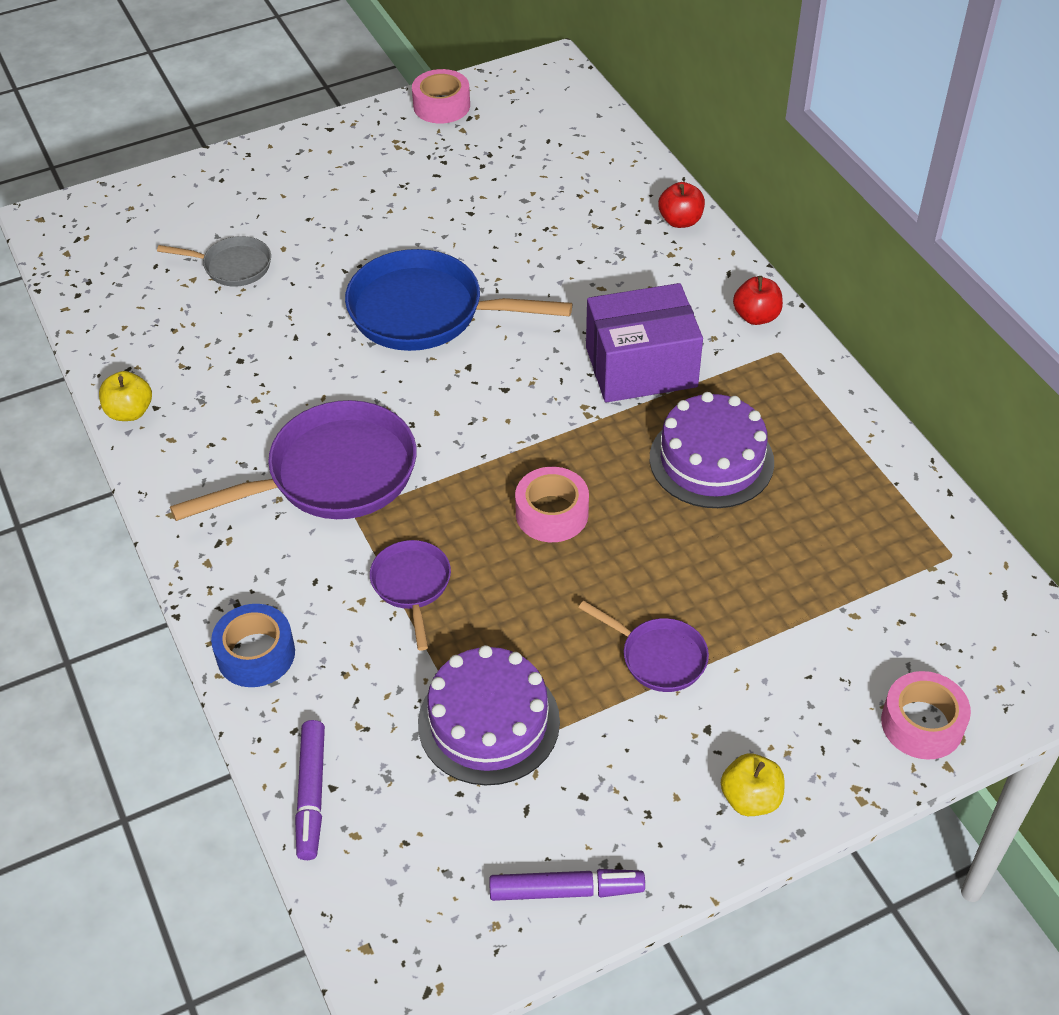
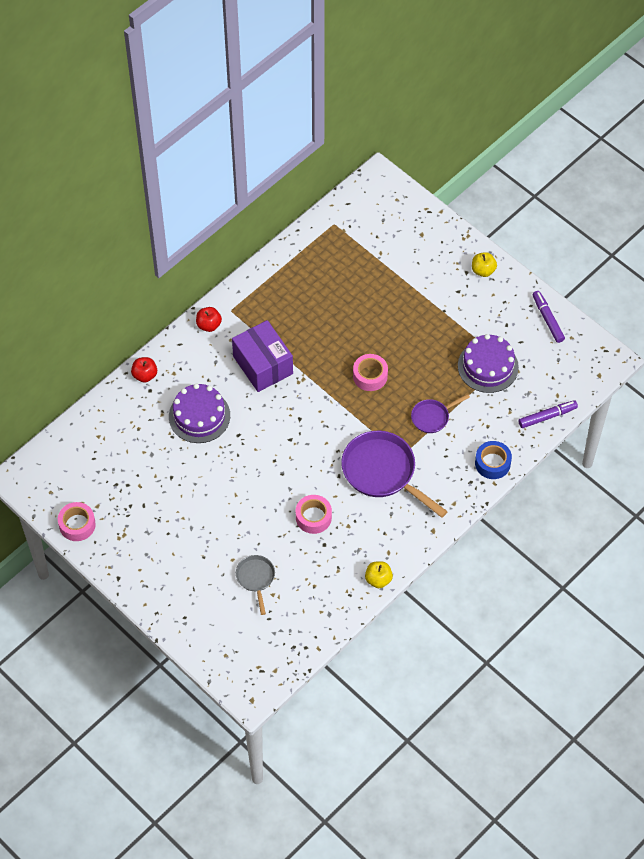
camera: 110 degrees left, 10 degrees up
blue pan [345,249,572,351] -> none
purple pan [579,601,709,692] -> none
purple cake [650,392,774,508] -> purple cake moved to [169,383,230,443]
pink tape [881,671,971,760] -> pink tape moved to [296,495,332,534]

